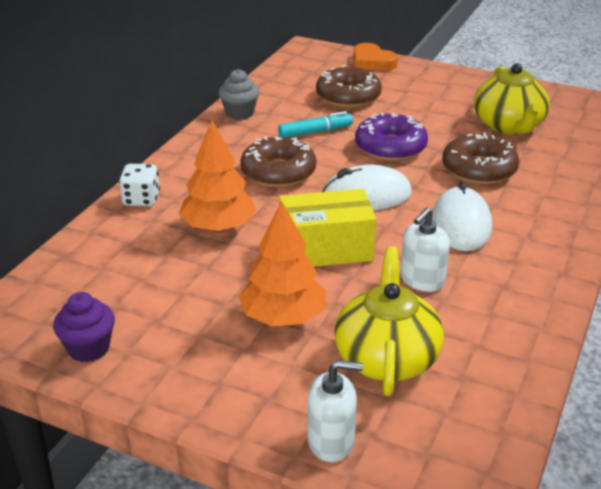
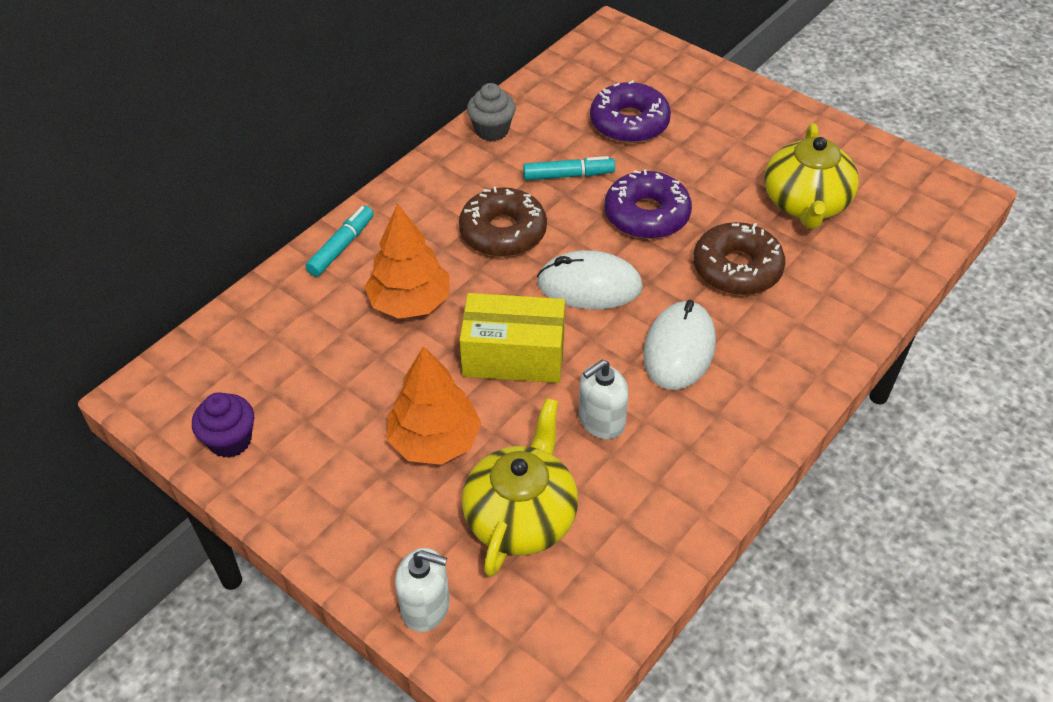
camera: 15 degrees right, 15 degrees up
white dice [119,164,160,206] -> turquoise marker [305,206,374,277]
brown donut [316,65,382,108] -> purple donut [590,80,671,143]
orange heart [354,43,398,71] -> none

